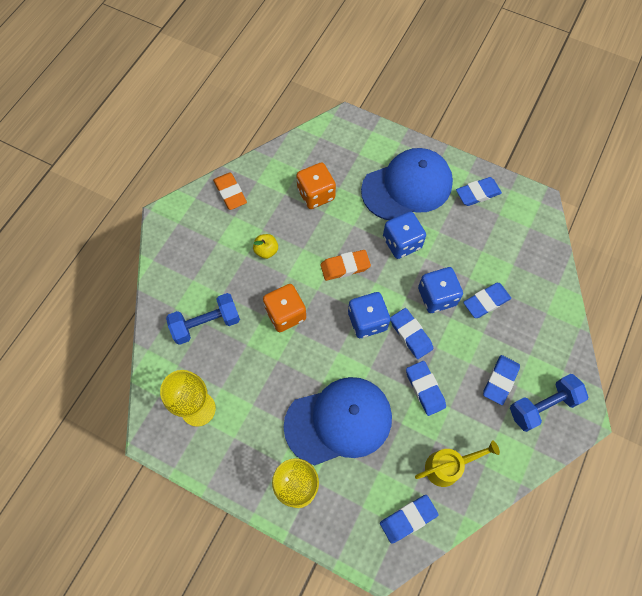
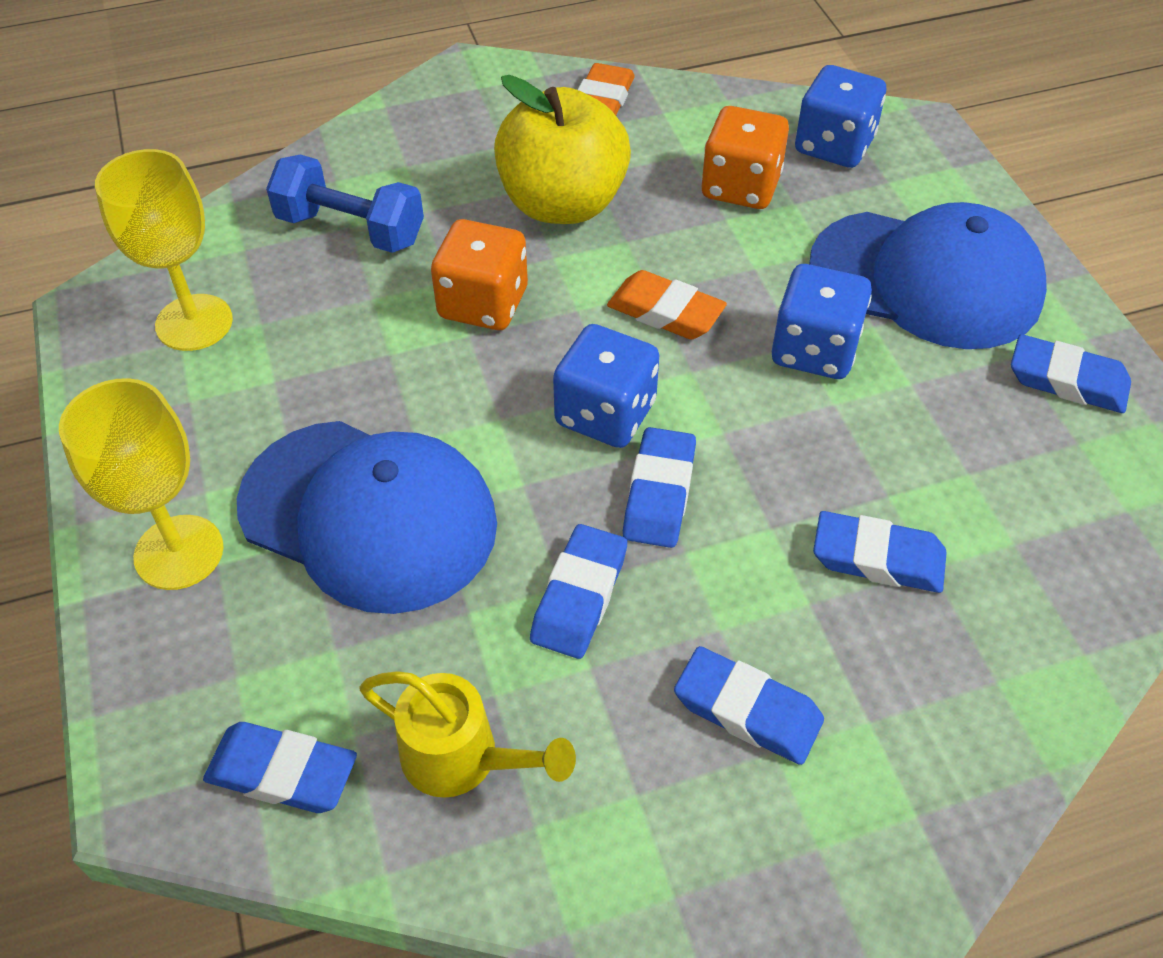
camera: 45 degrees right, 15 degrees down
yellow apple [253,234,278,259] -> yellow apple [494,75,631,224], size x2.38
blue dice [418,267,463,313] -> blue dice moved to [795,65,886,168]
blue eraser [483,355,520,405] -> blue eraser turned 45 degrees clockwise [674,646,824,765]
blue dumbbell [510,374,588,432] -> none

